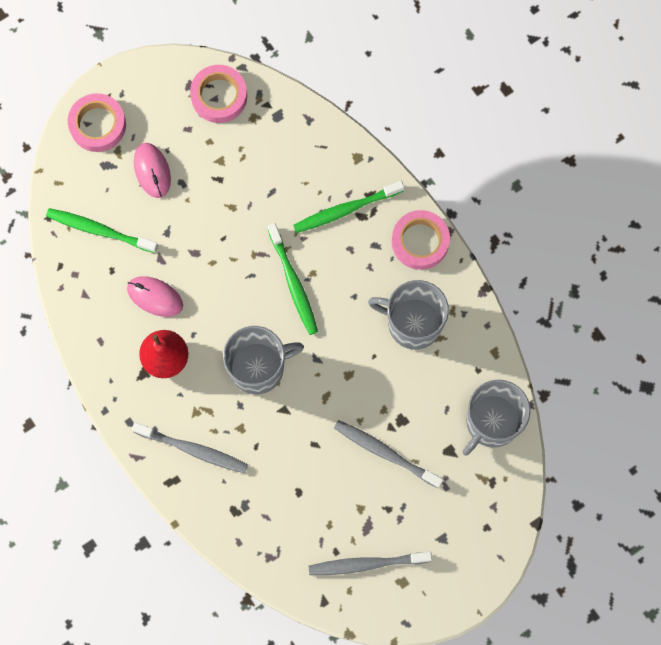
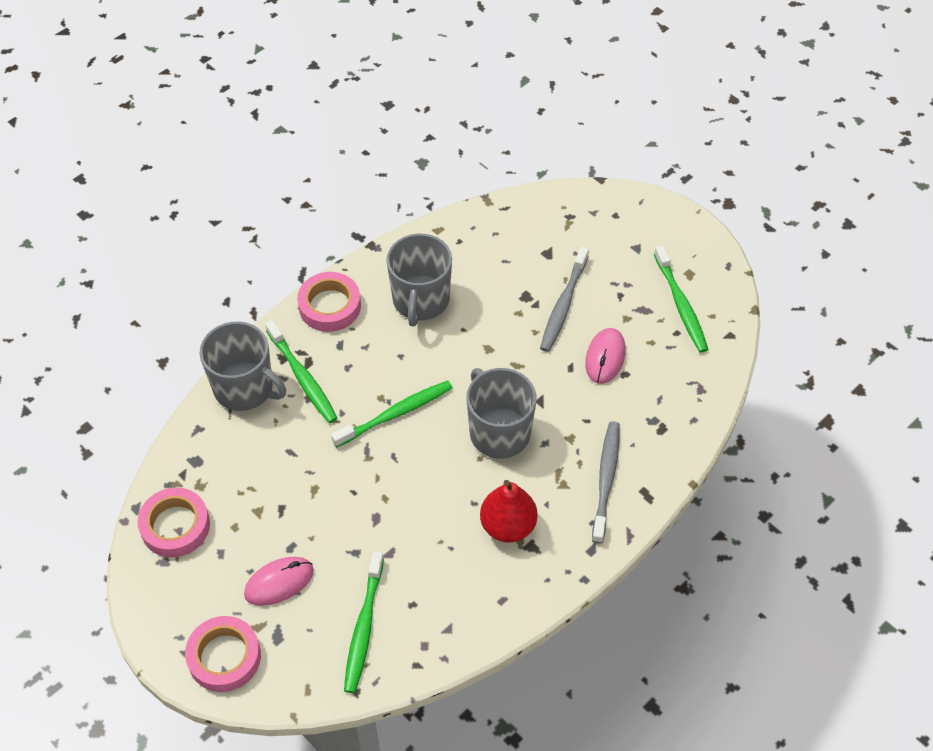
camera: 100 degrees left, 20 degrees down
pink mouse [127,276,183,317] -> pink mouse moved to [585,328,625,384]
grey toothbrush [309,552,432,575] -> green toothbrush [654,245,709,353]
grey mug [463,380,531,455] -> grey mug moved to [200,322,286,411]

